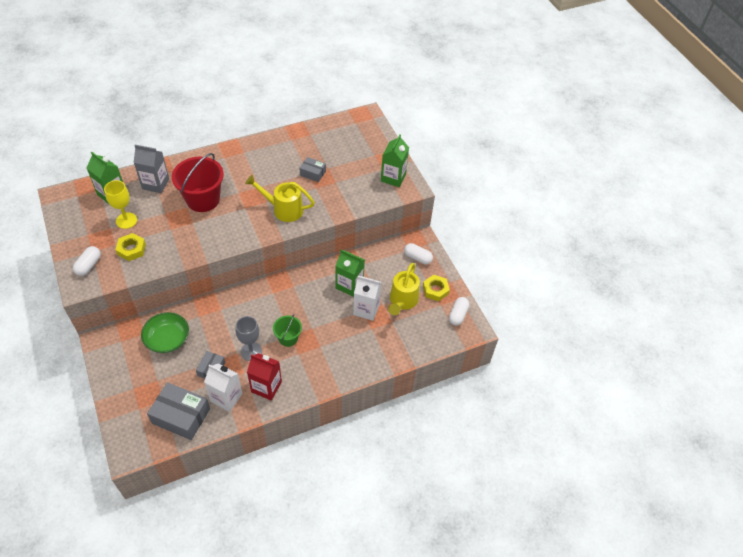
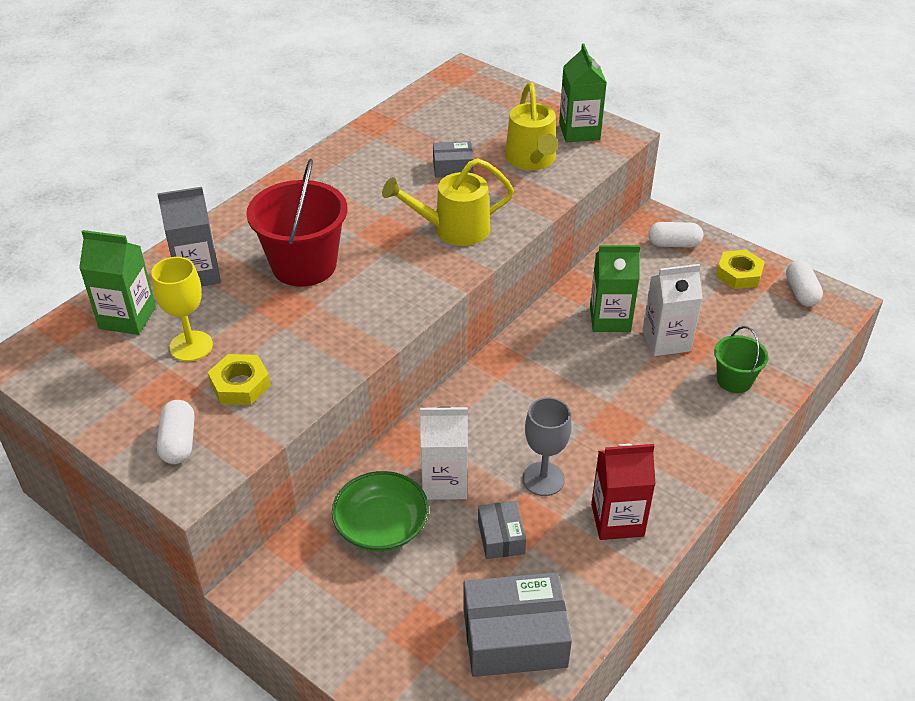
camera: 25 degrees left, 10 degrees down
white carton [204,364,243,412] -> white carton moved to [420,407,468,500]
green bucket [273,314,302,347] -> green bucket moved to [714,326,769,393]
yellow watering can [388,263,420,315] -> yellow watering can moved to [505,83,558,170]

